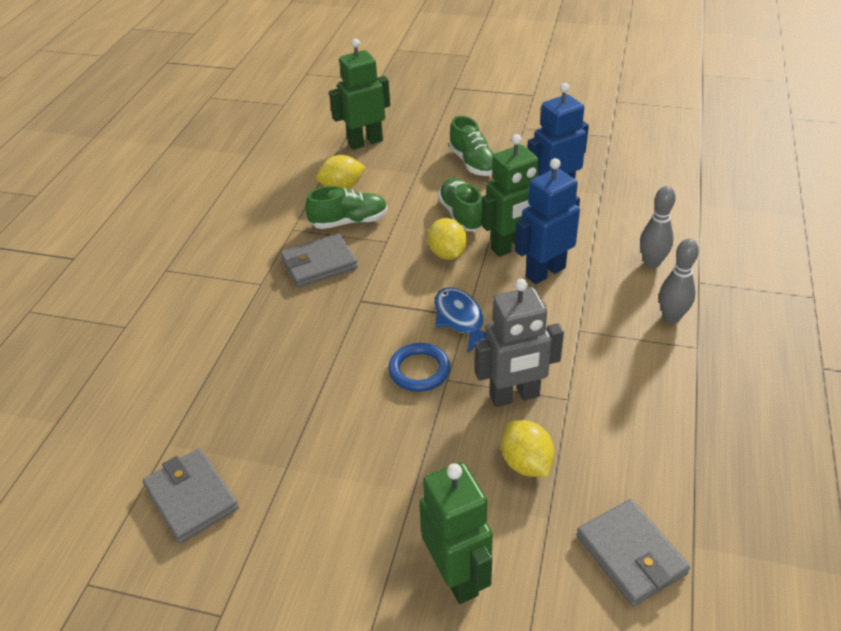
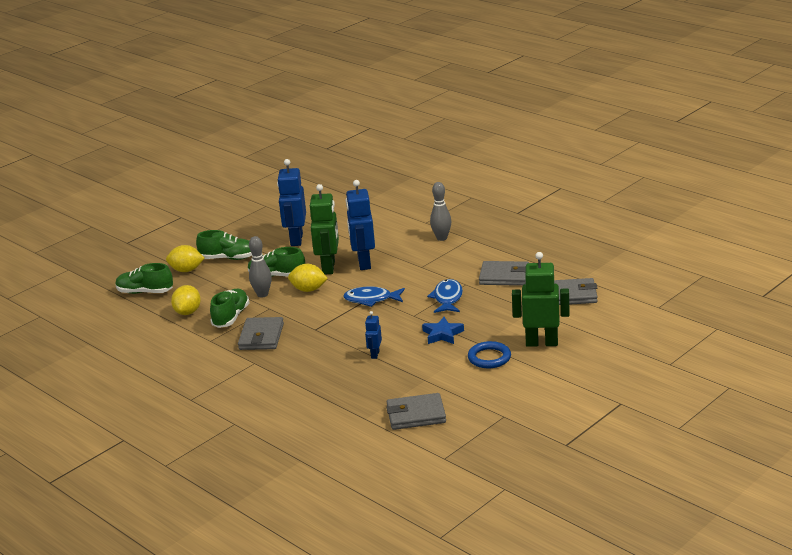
camera: 60 degrees left, 15 degrees down
green robot [329,39,390,150] -> green shoe [115,263,173,294]
blue ring [388,343,450,392] -> blue ring moved to [468,341,511,368]
grey robot [475,279,564,407] -> blue fish [427,279,463,313]
yellow lemon [501,420,554,477] -> yellow lemon moved to [166,245,204,272]
grey bowling pin [640,186,676,268] -> grey bowling pin moved to [249,236,272,297]
none -> blue robot [365,311,382,359]
none -> blue star [422,317,464,344]
none -> grey wallet [479,261,529,286]

